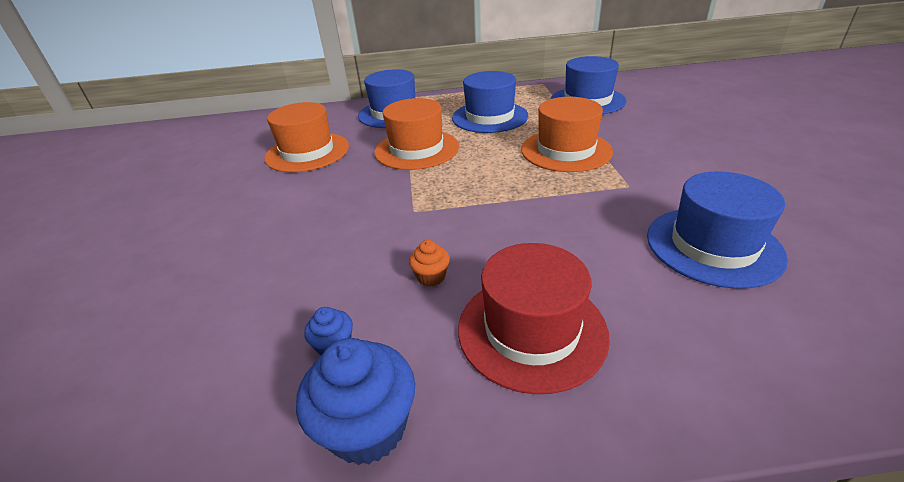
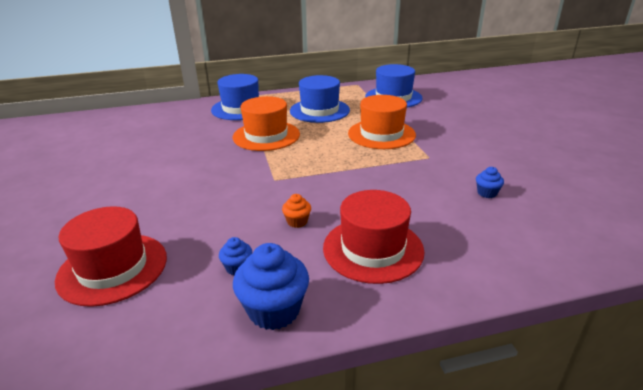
camera: 10 degrees left, 5 degrees down
orange hat [264,102,349,172] -> none
blue hat [647,171,788,289] -> blue cupcake [476,167,504,198]
none -> red hat [55,206,167,307]

